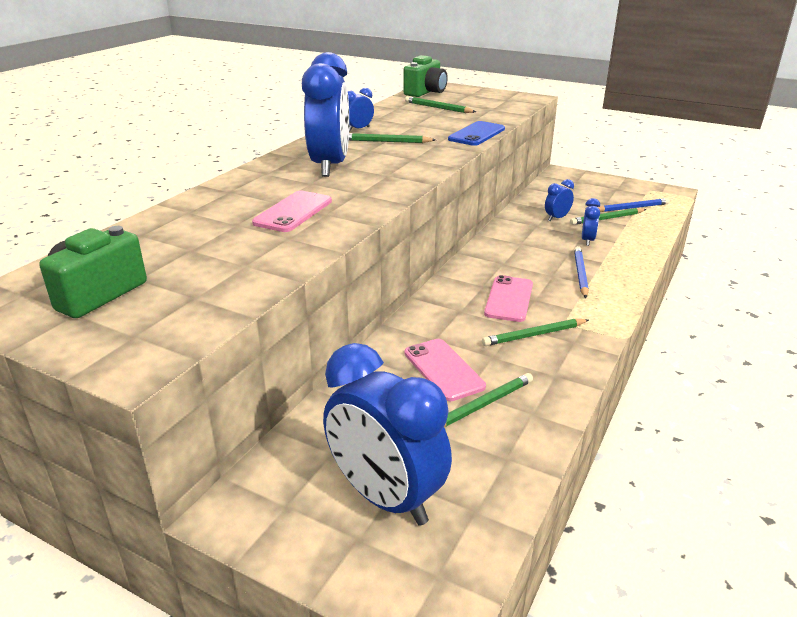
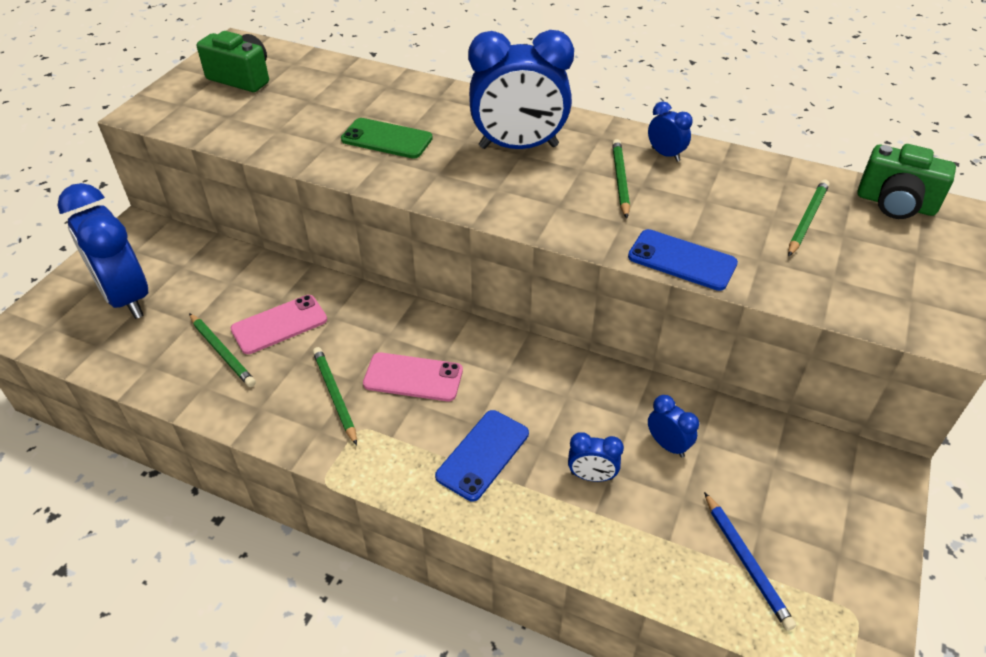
camera: 85 degrees right, 15 degrees up
pink phone [252,191,332,232] -> green phone [341,118,433,159]
blue clock [323,343,452,526] -> blue clock turned 75 degrees counterclockwise [57,183,148,319]
green pencil [570,208,647,225] -> none
blue pencil [574,246,589,298] -> blue phone [435,410,529,501]

